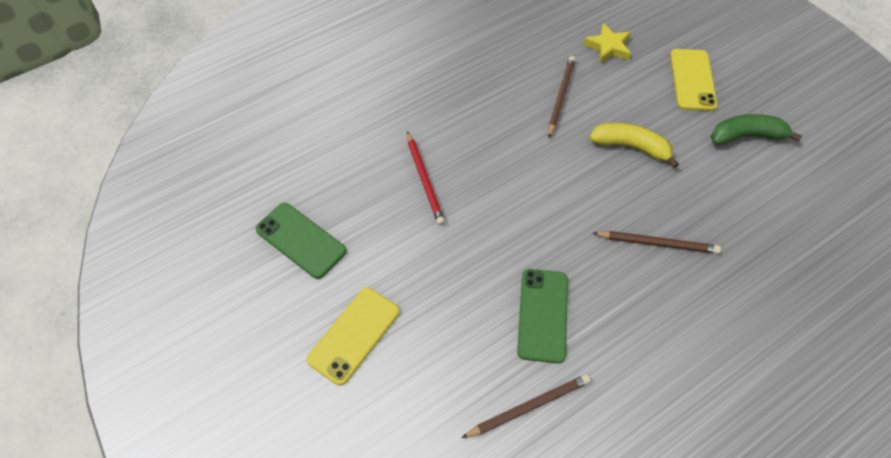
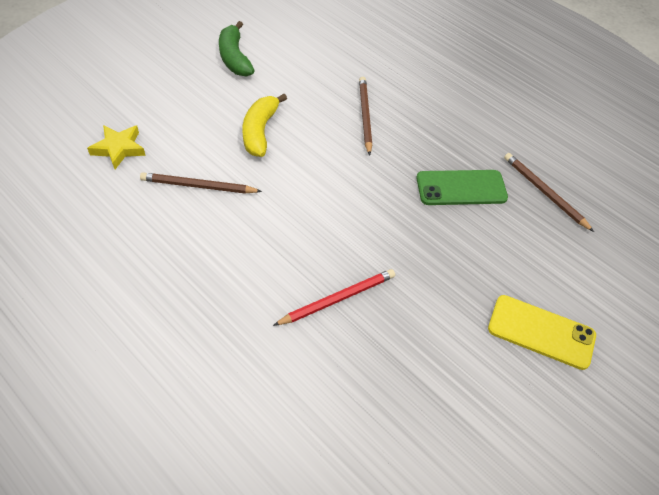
camera: 105 degrees left, 5 degrees down
green phone [256,203,346,279] -> none
yellow phone [670,49,717,111] -> none

